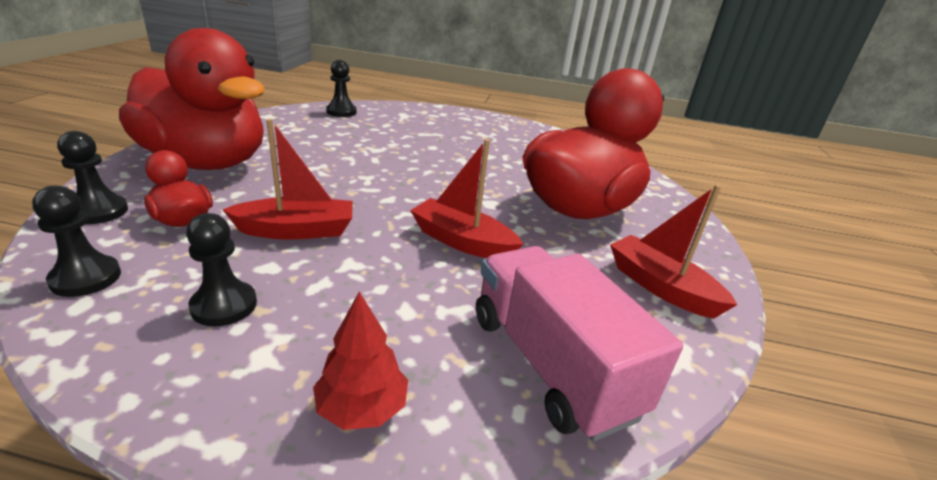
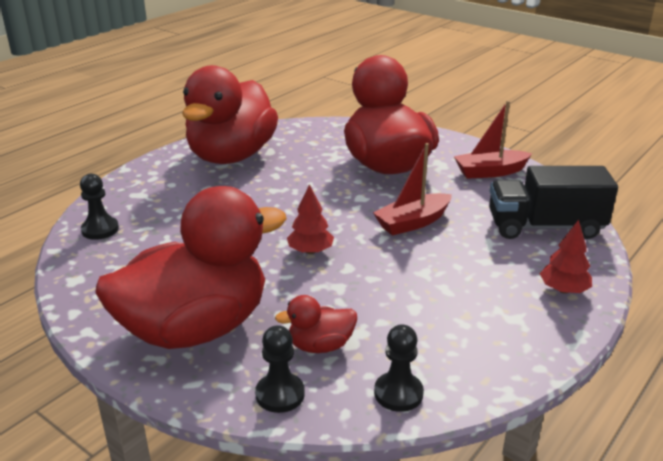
camera: 60 degrees left, 0 degrees up
black pawn [186,213,257,327] -> none
red boat [222,119,353,240] -> none
pink truck [476,246,683,441] -> black truck [489,166,618,239]
none -> red duck [182,65,278,164]
none -> red tree [287,184,334,254]

